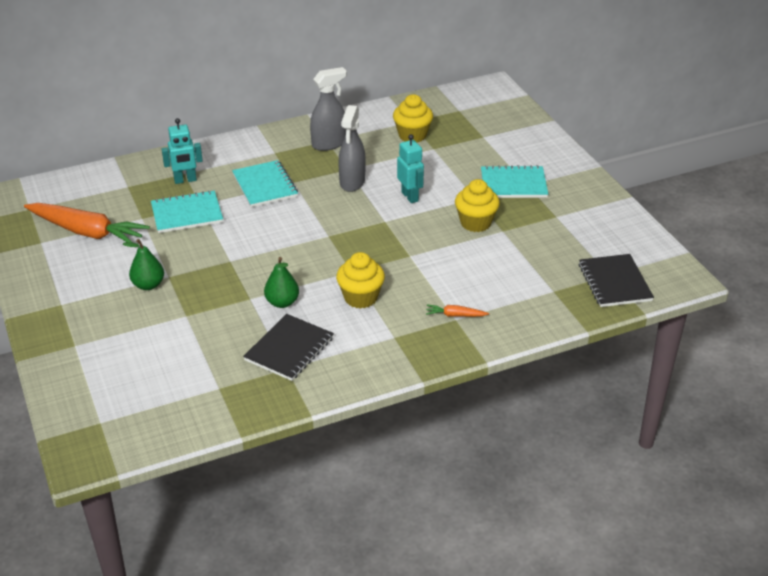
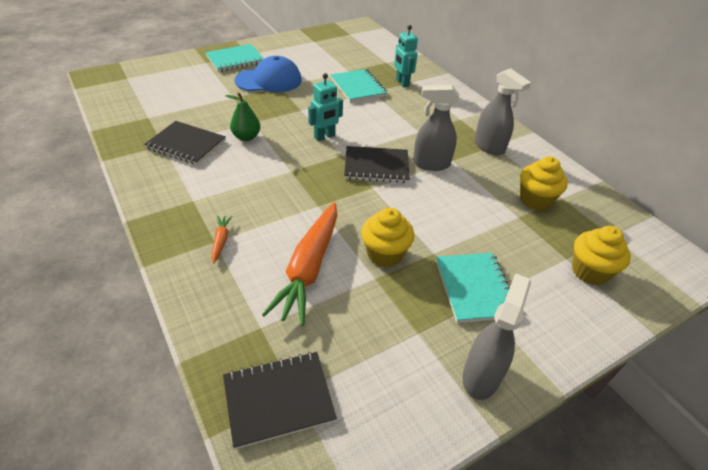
camera: 80 degrees right, 5 degrees up
orange carrot [24,203,150,243] -> orange carrot moved to [262,202,337,326]
green pear [123,239,164,290] -> blue cap [235,56,302,92]
turquoise notebook [232,160,298,207] -> turquoise notebook moved to [205,44,264,72]
yellow cupcake [336,252,385,309] -> yellow cupcake moved to [572,226,631,285]
turquoise robot [397,134,424,203] -> turquoise robot moved to [308,73,343,141]
none -> black notebook [344,146,410,183]
none -> grey spray bottle [462,273,531,400]

